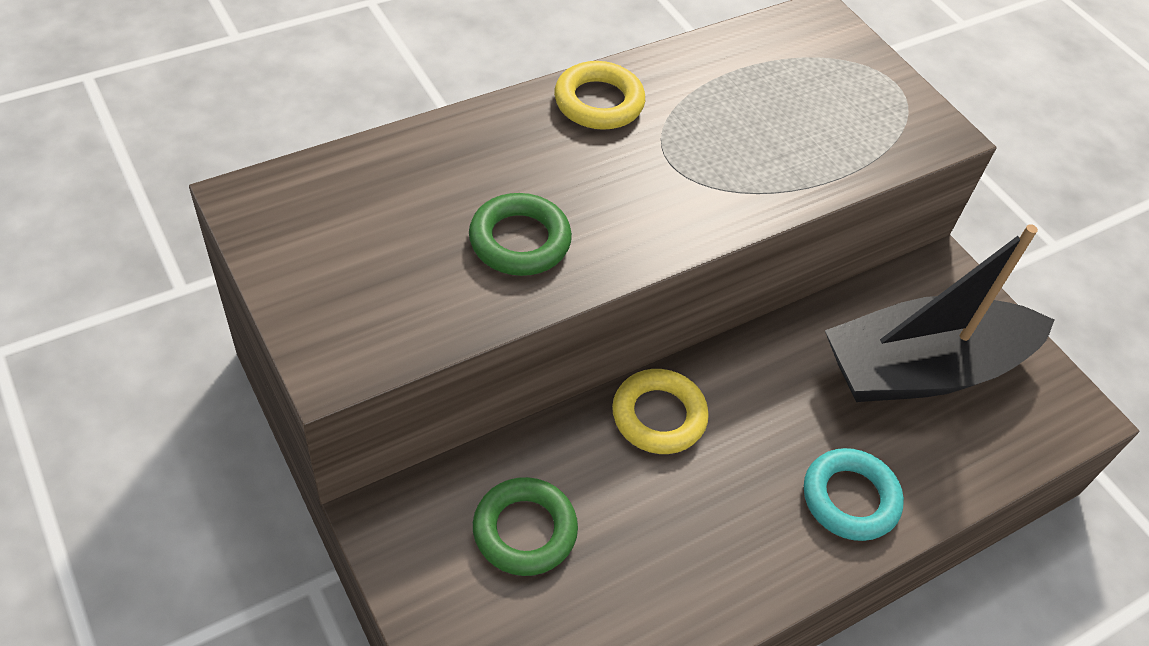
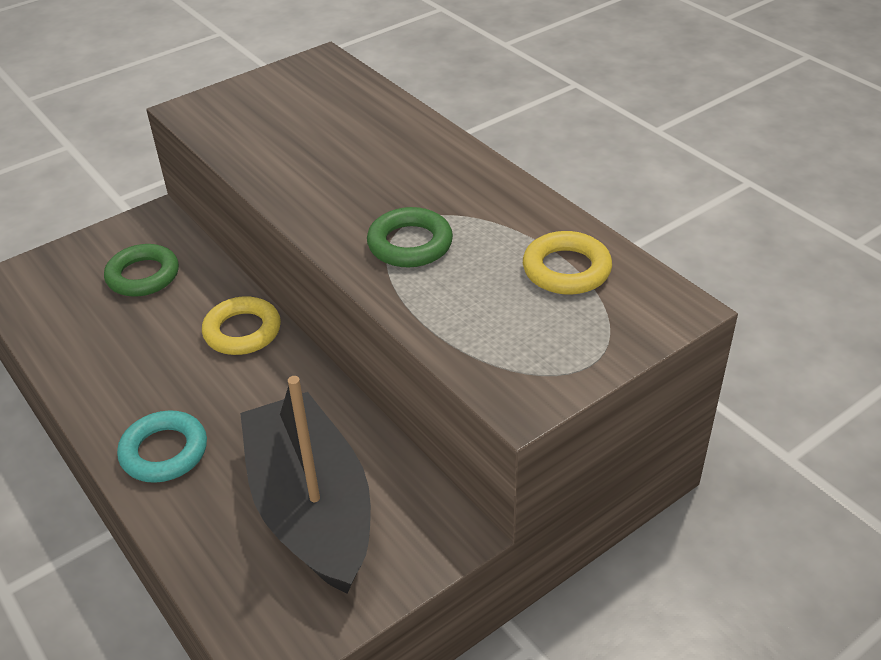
camera: 90 degrees right, 10 degrees down
green ring [469,193,572,276] -> green ring moved to [367,207,453,267]
yellow ring [554,61,645,130] -> yellow ring moved to [523,231,612,295]

